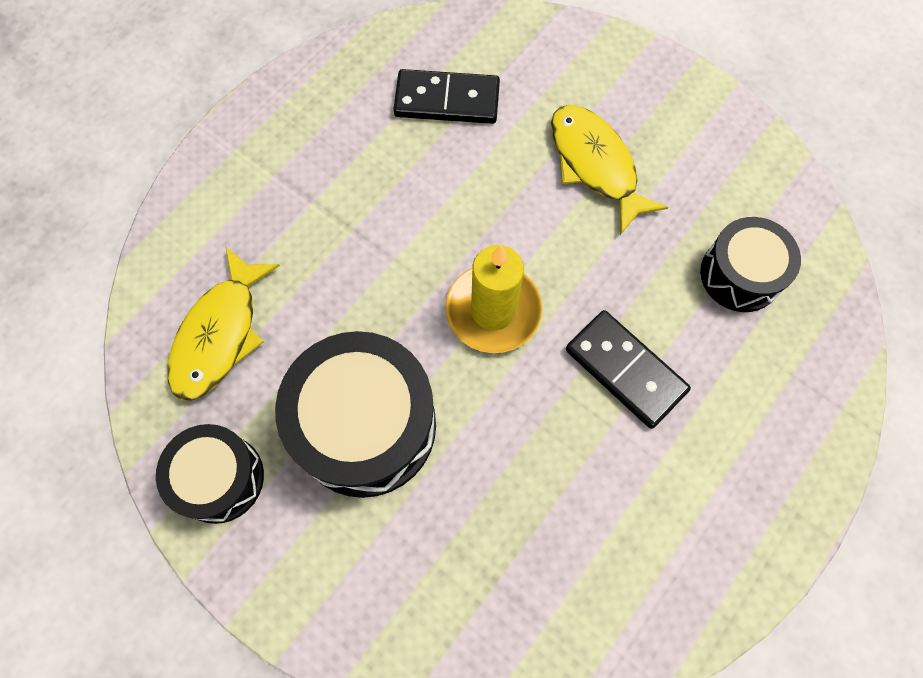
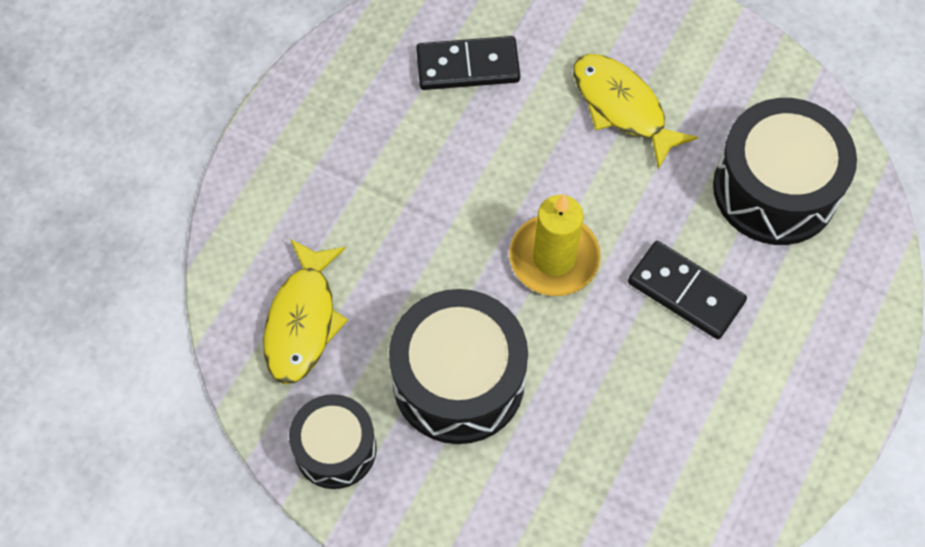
camera: 10 degrees left, 5 degrees down
black drum [700,217,801,312] -> black drum [713,98,857,245], size x1.65

